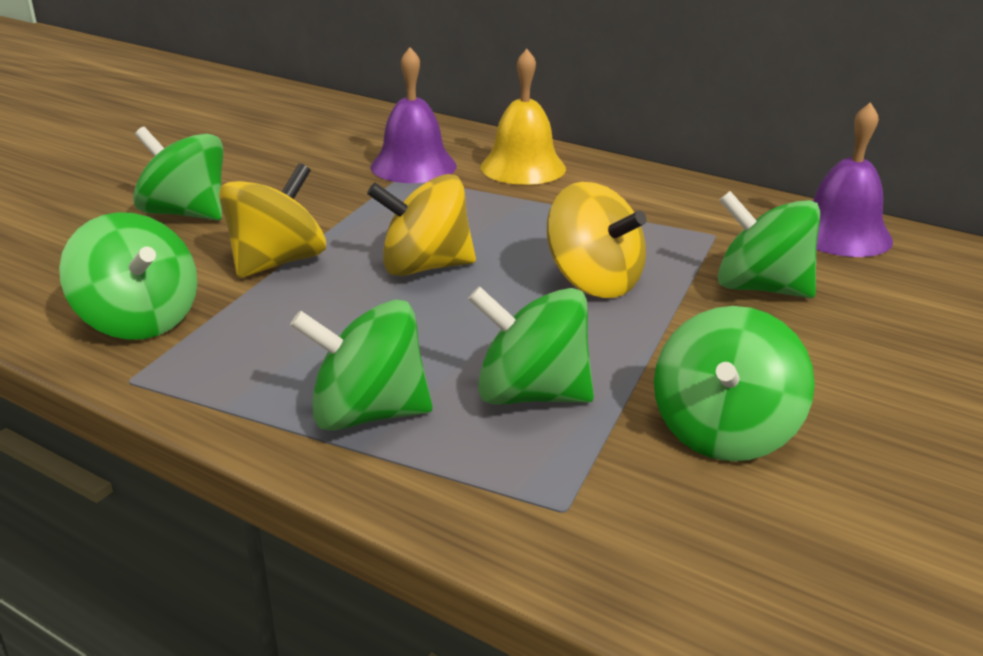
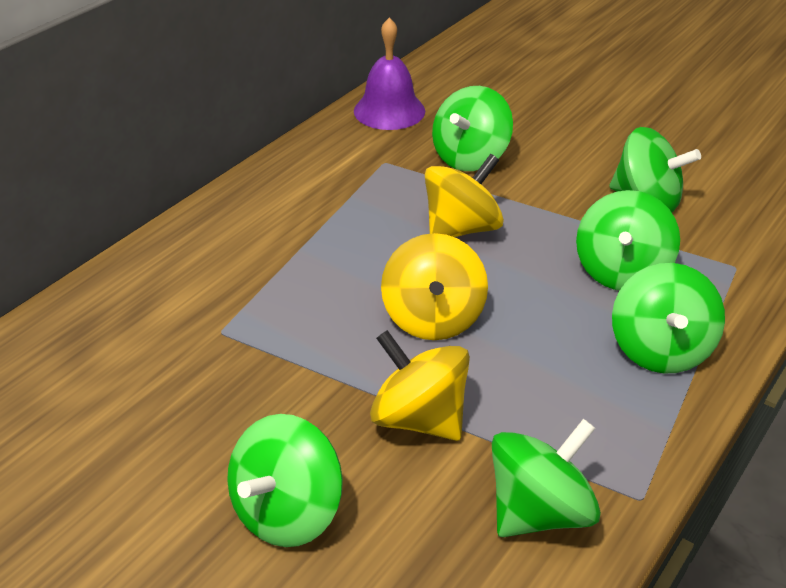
camera: 85 degrees left, 10 degrees up
purple bell [370,47,457,183] -> none
yellow bell [480,49,566,185] -> none

